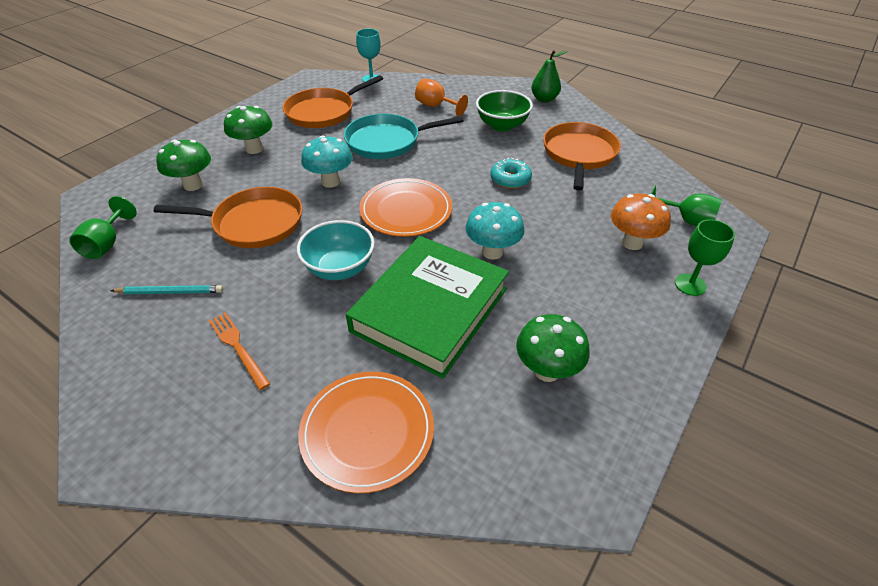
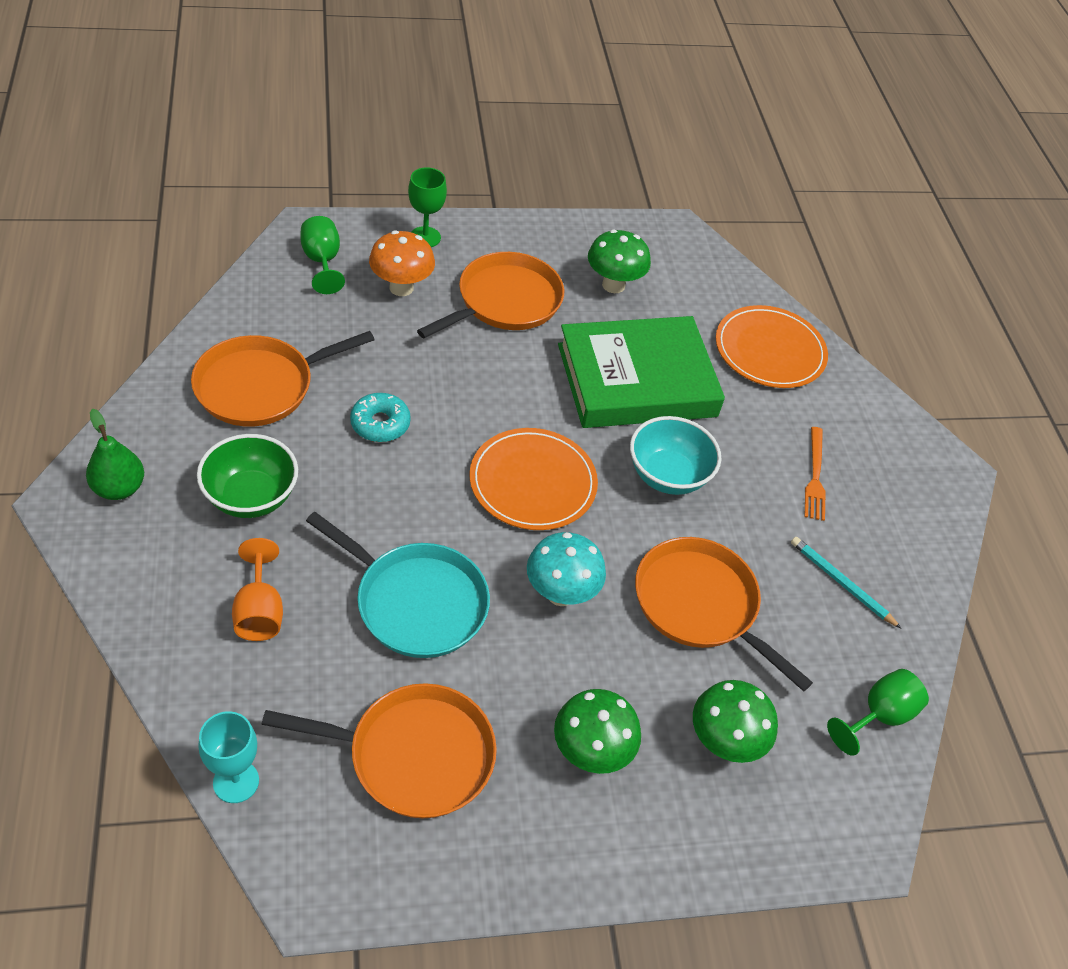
camera: 140 degrees left, 5 degrees up
turquoise mushroom [465,202,525,260] -> none
none -> orange pan [417,252,564,338]

